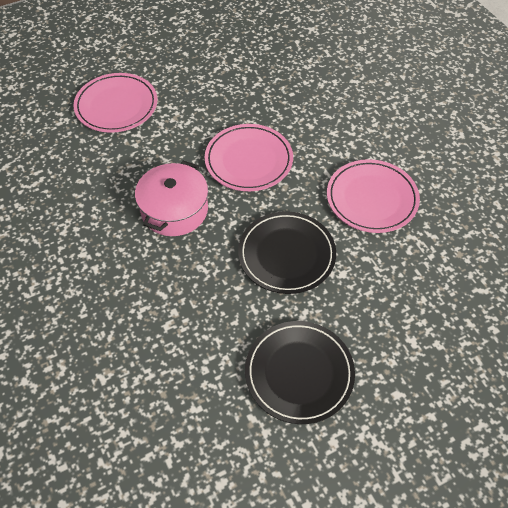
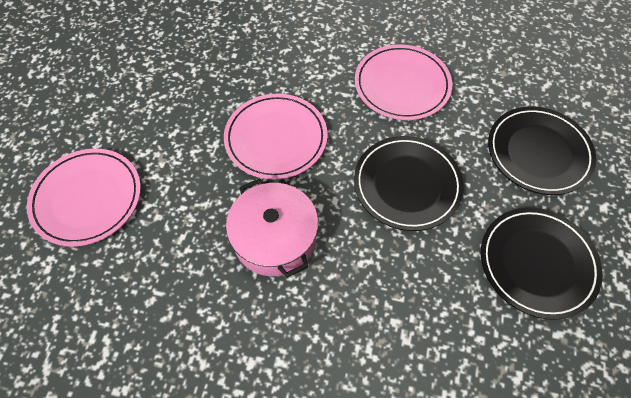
camera: 50 degrees left, 5 degrees up
none -> black plate [488,106,596,195]

